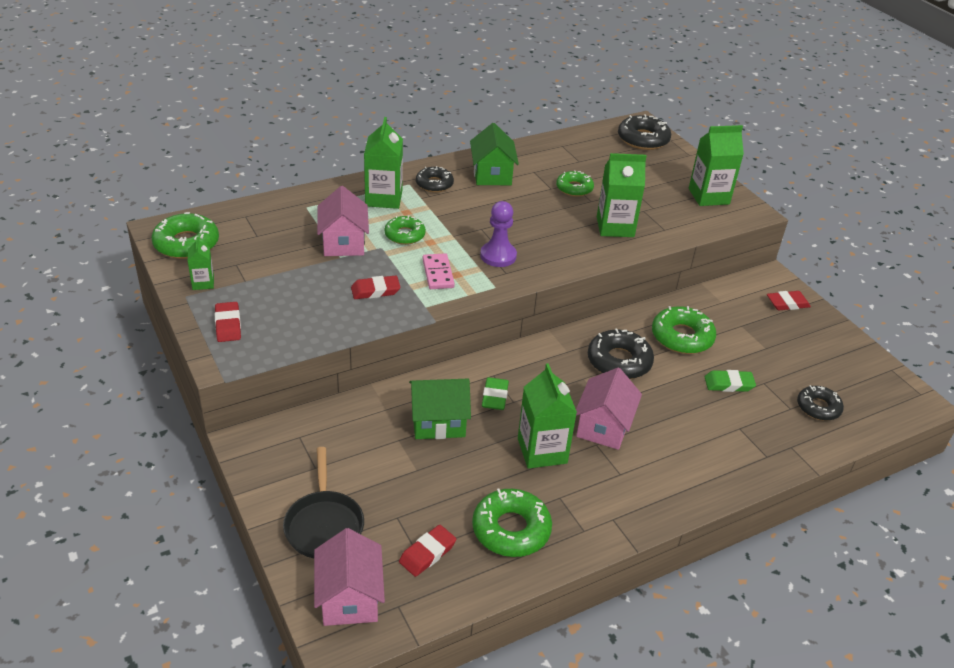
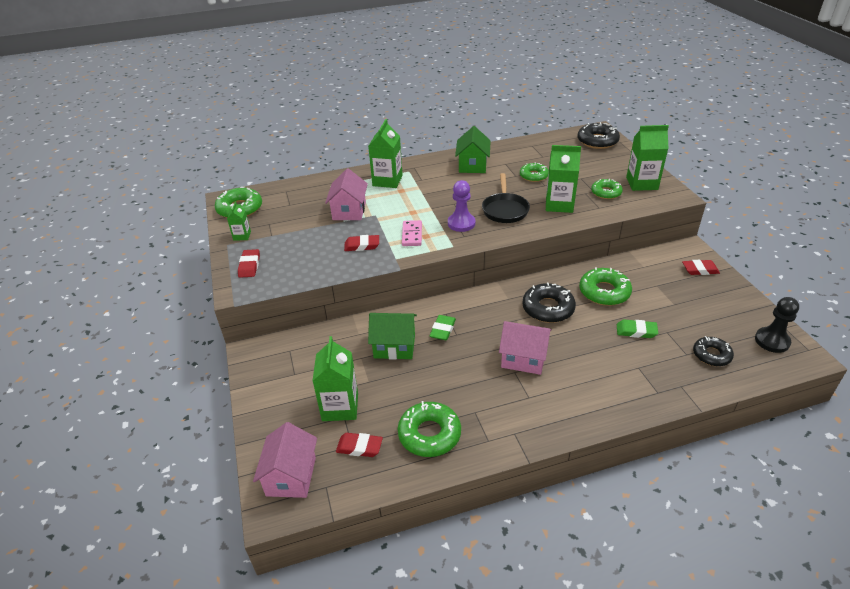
camera: 15 degrees right, 0 degrees up
black pan [283,447,364,558] -> black pan moved to [482,173,530,223]
green donut [385,215,426,245] -> green donut moved to [591,179,623,199]
red eraser [399,525,456,577] -> red eraser turned 45 degrees clockwise [336,433,383,457]
black donut [416,166,454,192] -> none
green carton [518,363,577,469] -> green carton moved to [312,336,358,421]
pink house [576,368,642,450] -> pink house turned 75 degrees clockwise [499,321,551,375]
none -> black pawn [755,297,799,353]

